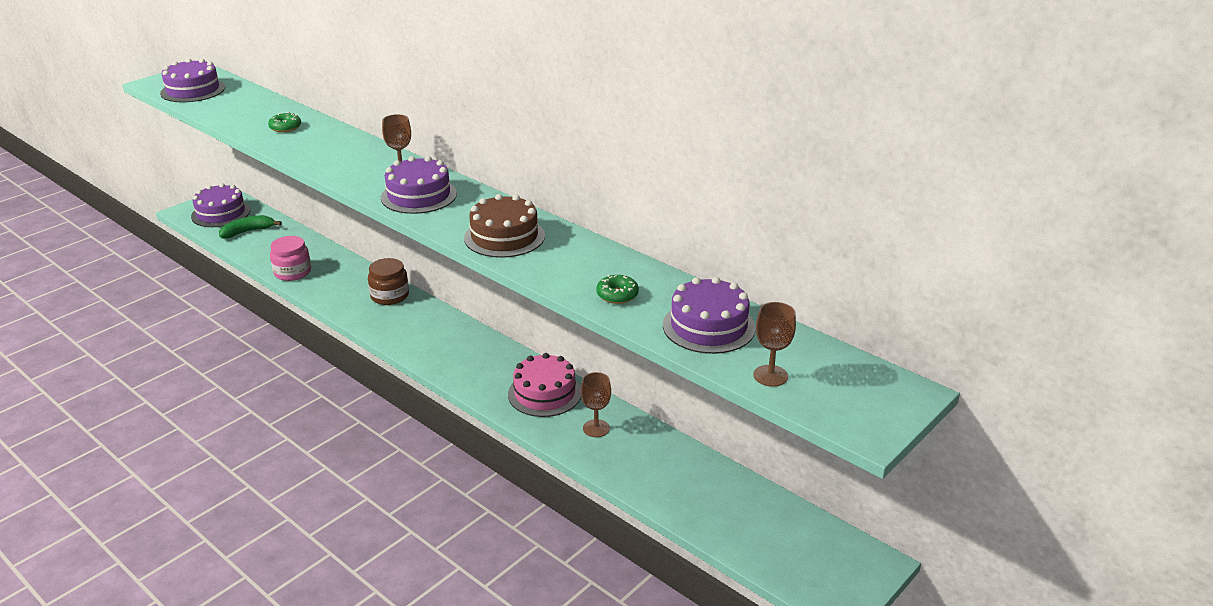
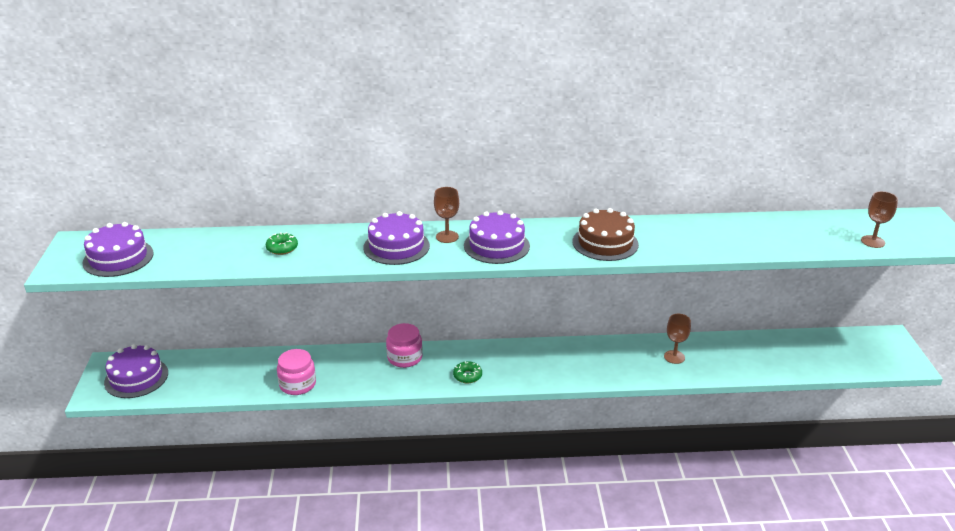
camera: 45 degrees left, 0 degrees up
green banana [219,215,282,239] -> none
brown jar [368,258,409,305] -> pink jar [386,323,423,368]
pink cake [508,353,581,417] -> none
green donut [596,275,639,304] -> green donut moved to [453,361,482,383]
purple cake [663,277,756,354] -> purple cake moved to [363,211,430,265]

